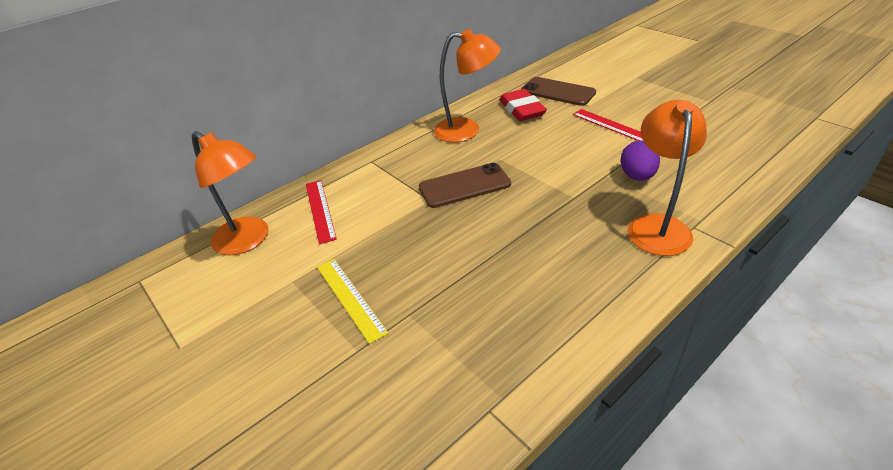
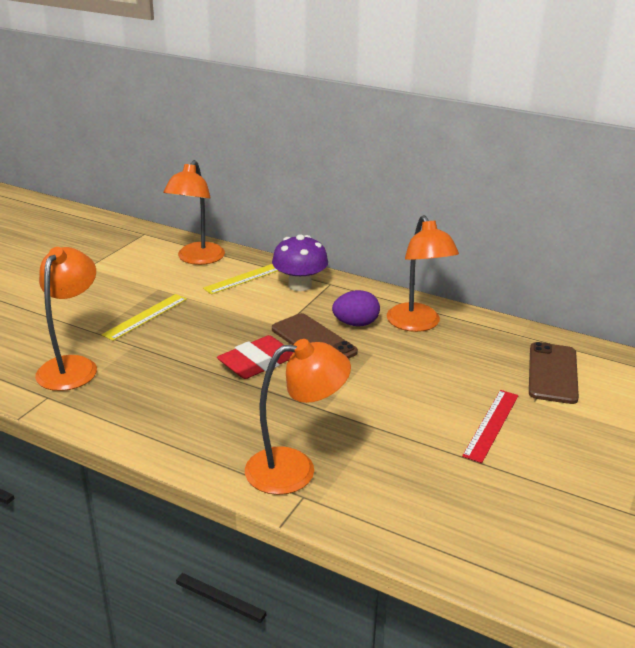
camera: 65 degrees right, 10 degrees down
red ruler [306,180,337,244] -> yellow ruler [203,264,279,295]
red eraser [499,89,547,121] -> red eraser moved to [217,335,294,379]
purple egg [620,141,660,181] -> purple egg moved to [332,290,380,326]
none -> orange lamp [35,247,97,391]
none -> purple mushroom [272,234,328,291]

